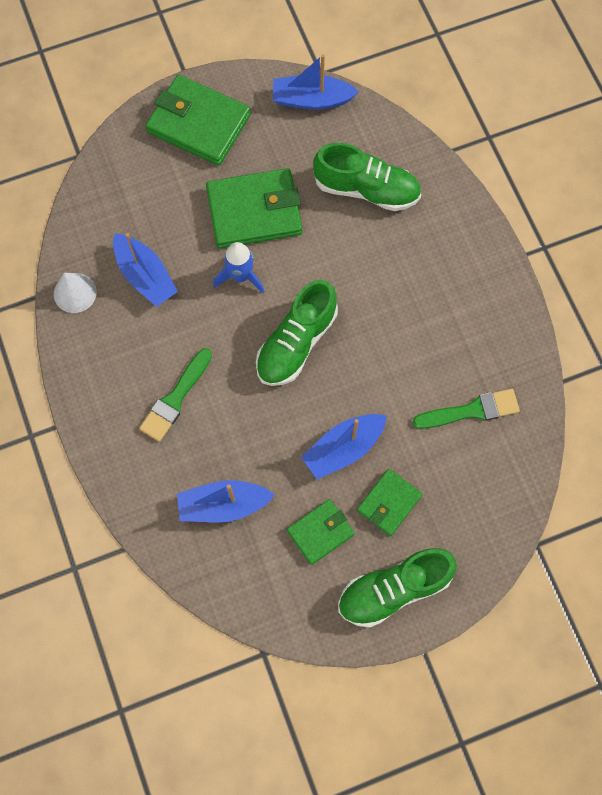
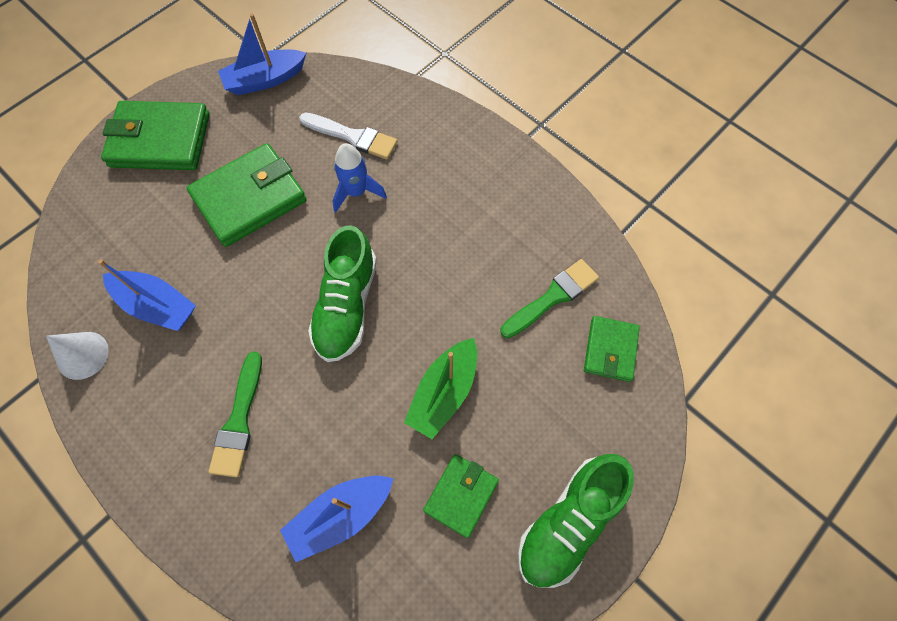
camera: 25 degrees left, 5 degrees down
blue rocket [213,242,265,293] -> blue rocket moved to [333,143,387,213]
blue boat [301,414,387,479] -> green boat [404,338,477,439]
green shoe [313,143,421,211] -> white brush [299,113,398,159]
green wallet [357,469,422,536] -> green wallet moved to [584,316,640,382]

